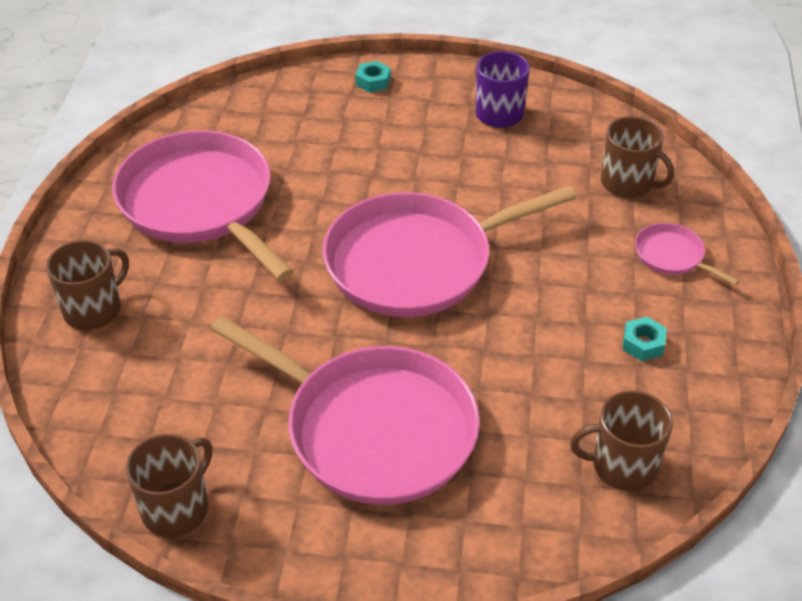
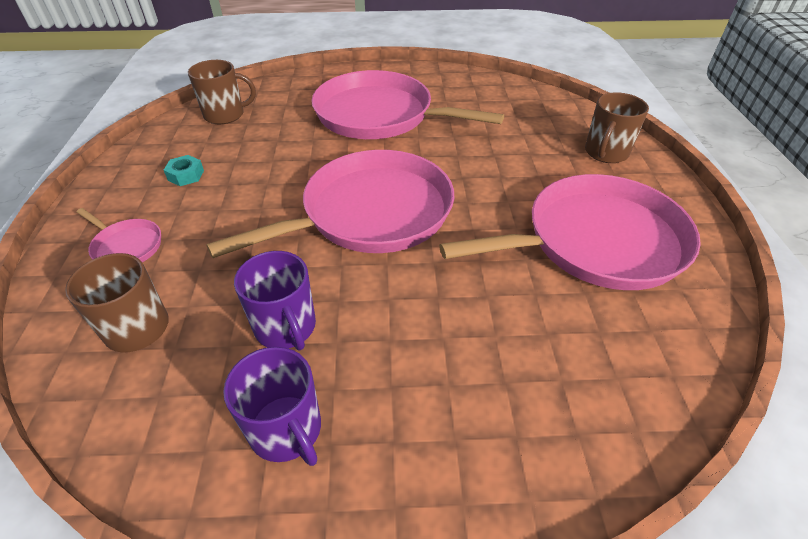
camera: 170 degrees right, 0 degrees up
pink pan [112,130,294,281] -> pink pan turned 60 degrees counterclockwise [439,174,701,290]
brown mug [126,434,212,537] -> none
turquoise nut [355,61,391,93] -> none
none -> purple mug [234,251,316,351]

